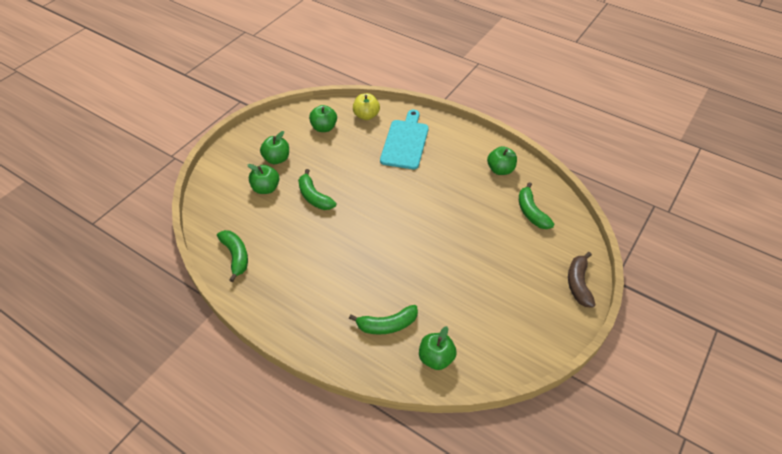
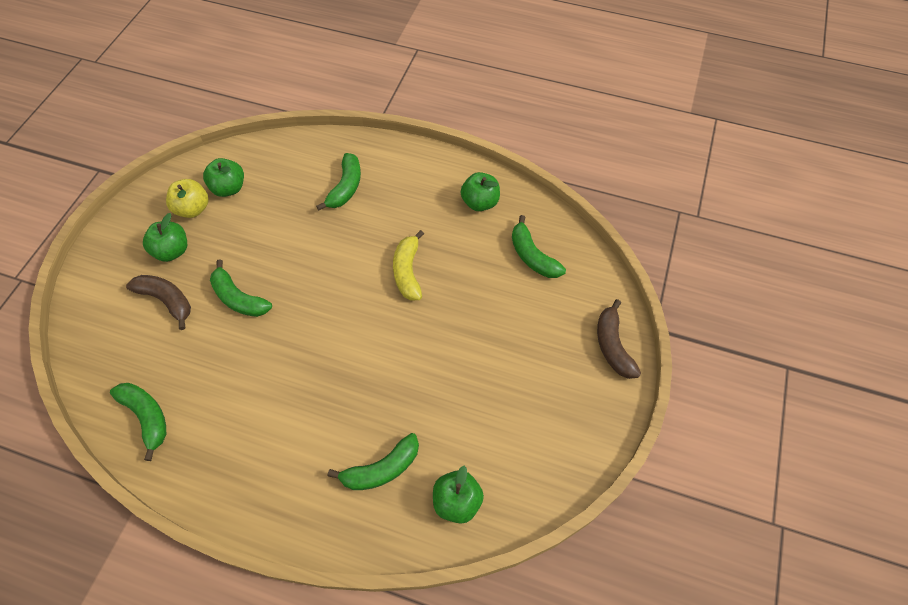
camera: 15 degrees left, 10 degrees up
green apple [247,164,280,194] -> brown banana [126,275,191,330]
yellow apple [353,93,380,120] -> yellow apple moved to [166,179,209,218]
turquoise cutting board [380,110,429,169] -> green banana [316,153,361,211]
none -> yellow banana [393,230,424,300]

